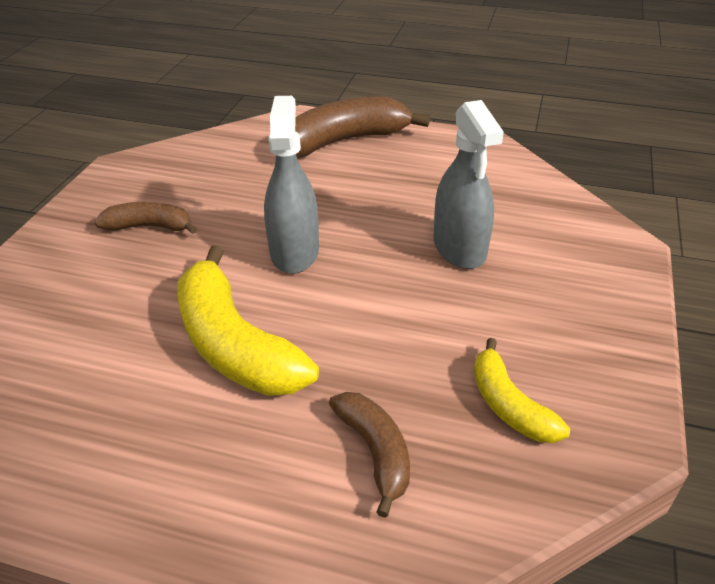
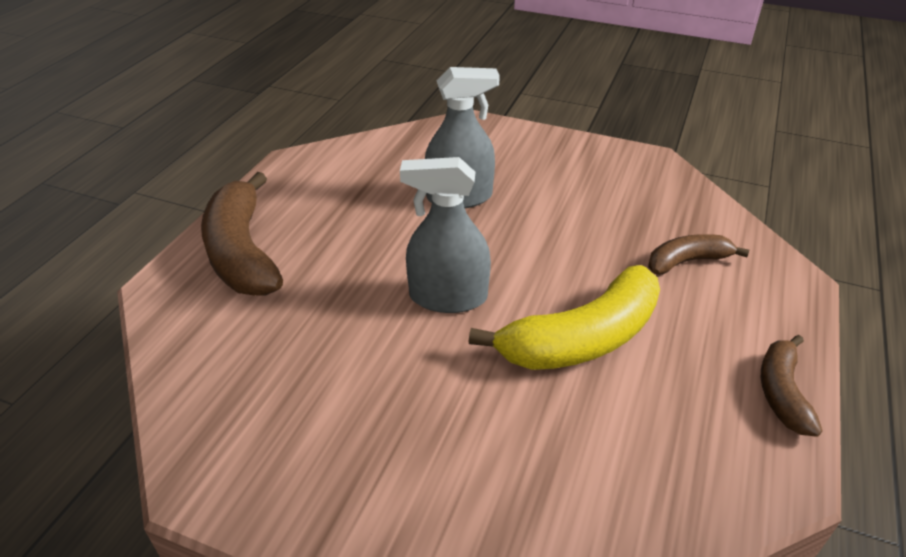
camera: 85 degrees left, 0 degrees up
brown banana [95,202,197,234] -> brown banana moved to [761,335,822,437]
yellow banana [474,338,570,443] -> none

